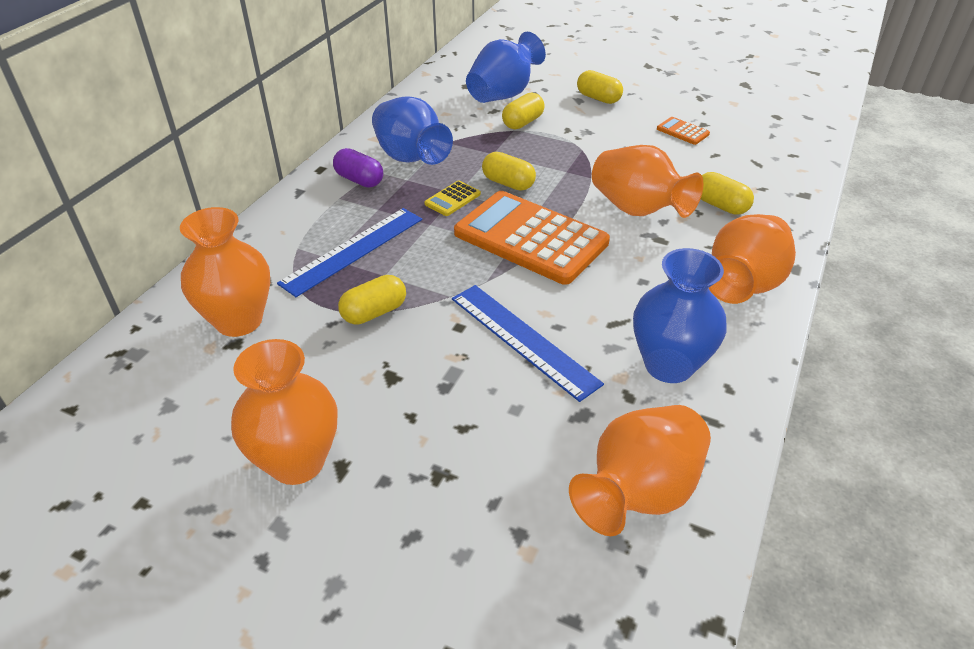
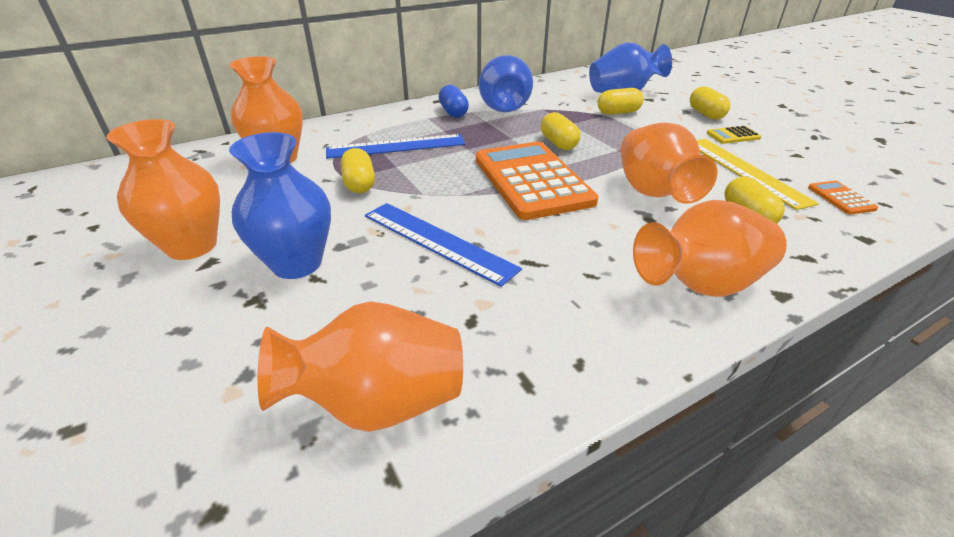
camera: 35 degrees right, 5 degrees down
purple capsule [333,148,383,187] -> blue capsule [439,85,469,118]
yellow capsule [338,275,406,325] -> yellow capsule turned 75 degrees clockwise [341,148,375,193]
yellow calculator [424,180,481,216] -> yellow calculator moved to [707,126,761,144]
blue ruler [452,285,604,402] -> blue ruler turned 45 degrees counterclockwise [365,203,522,287]
blue vase [633,248,727,383] -> blue vase moved to [229,132,331,279]
orange calculator [657,117,710,145] -> orange calculator moved to [808,181,878,215]
none -> yellow ruler [697,139,819,210]

